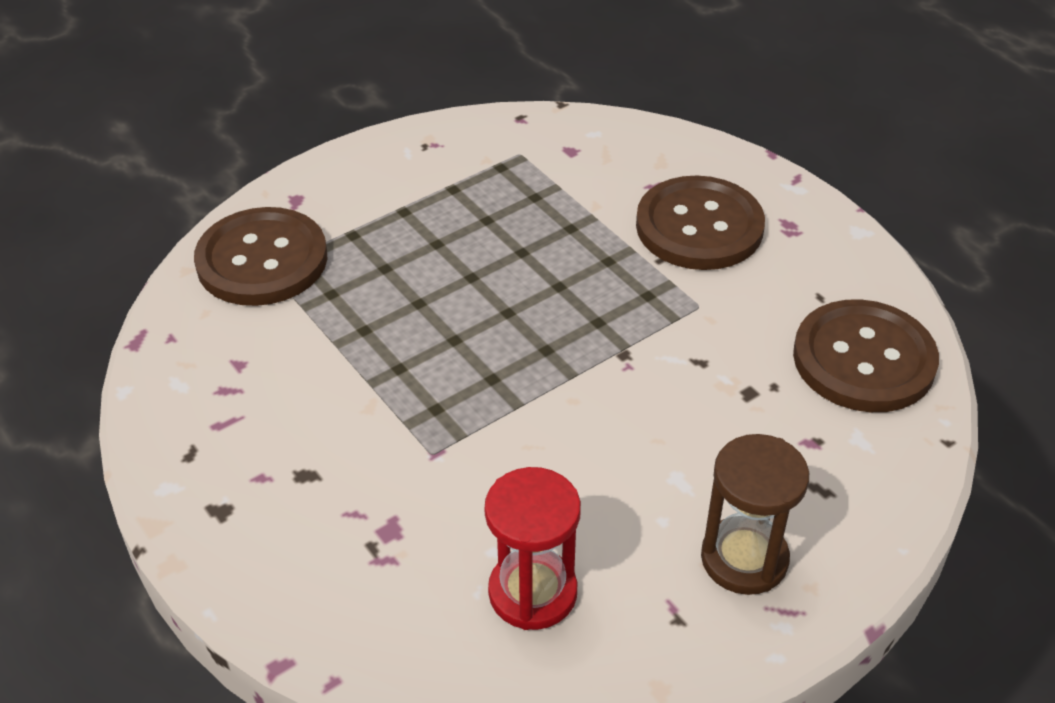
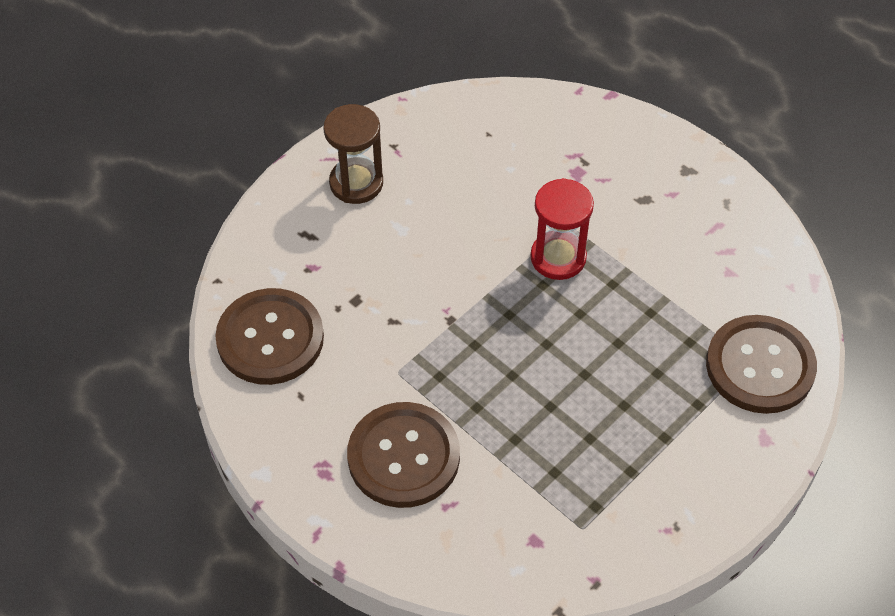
camera: 170 degrees right, 10 degrees up
red hourglass [484,467,581,630] -> red hourglass moved to [531,178,594,280]

